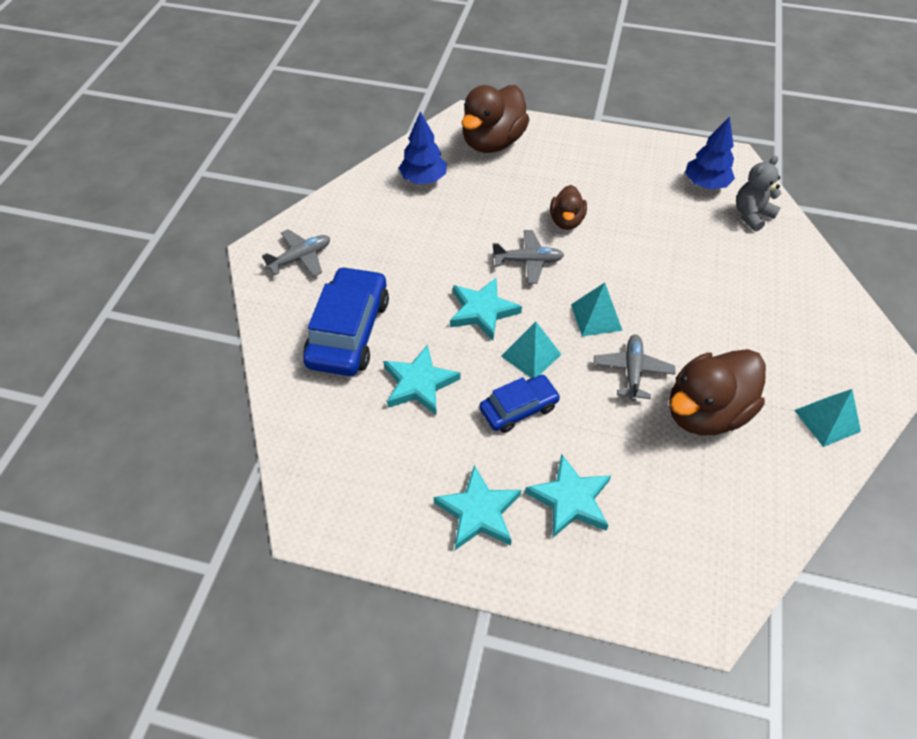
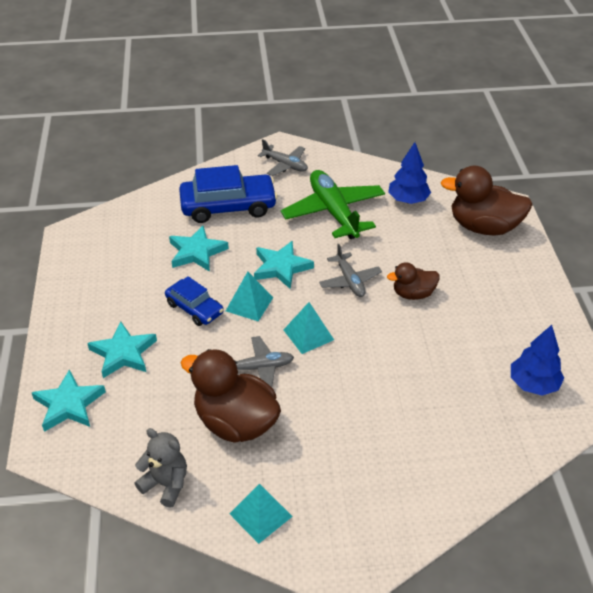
camera: 70 degrees right, 10 degrees down
turquoise star [434,465,521,550] -> turquoise star moved to [31,369,106,432]
grey teddy bear [736,156,781,232] -> grey teddy bear moved to [134,428,187,508]
none -> green plane [281,170,385,239]

